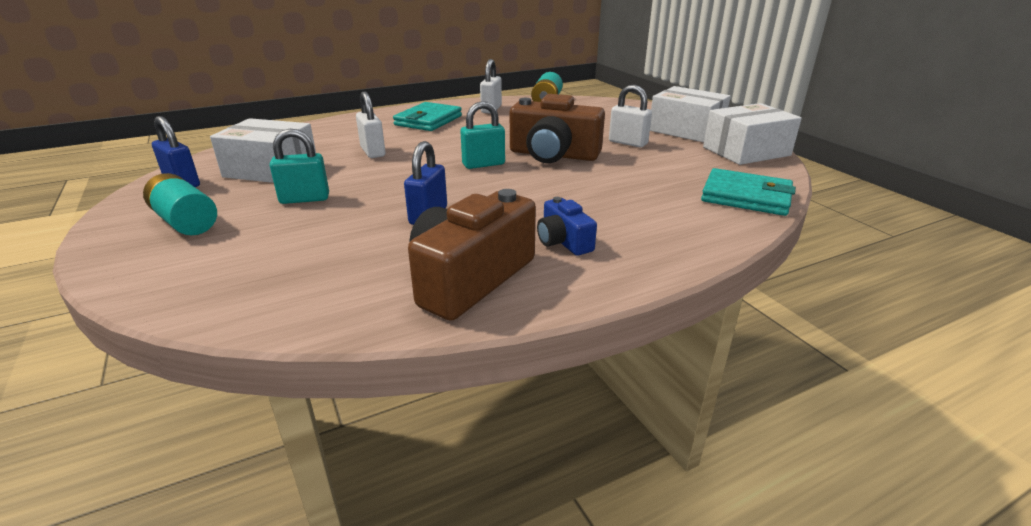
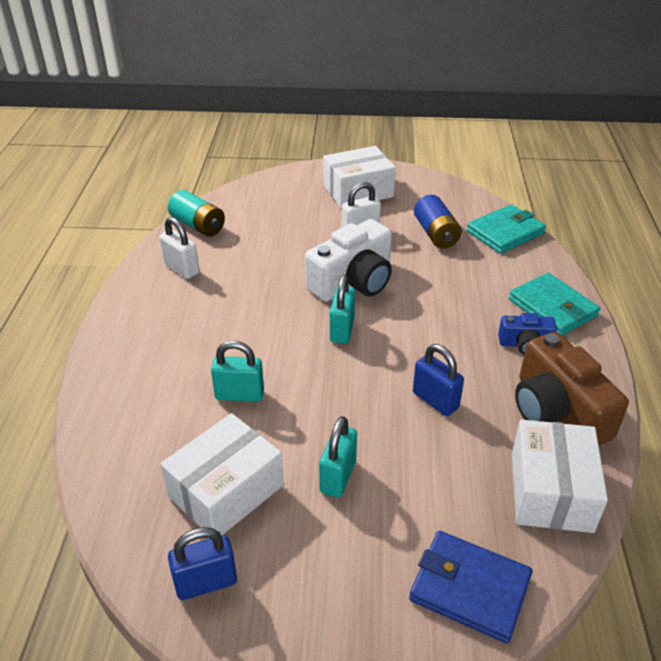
camera: 60 degrees left, 10 degrees up
turquoise battery [143,173,217,235] -> none
white padlock [356,92,385,158] -> turquoise padlock [211,340,264,402]
turquoise wallet [393,102,462,131] -> turquoise wallet moved to [509,273,600,335]
brown camera [510,94,605,163] -> white camera [305,219,392,302]
white box [703,103,802,165] -> white box moved to [512,419,608,533]
none -> blue wallet [409,531,532,643]
none -> blue battery [414,195,462,249]

